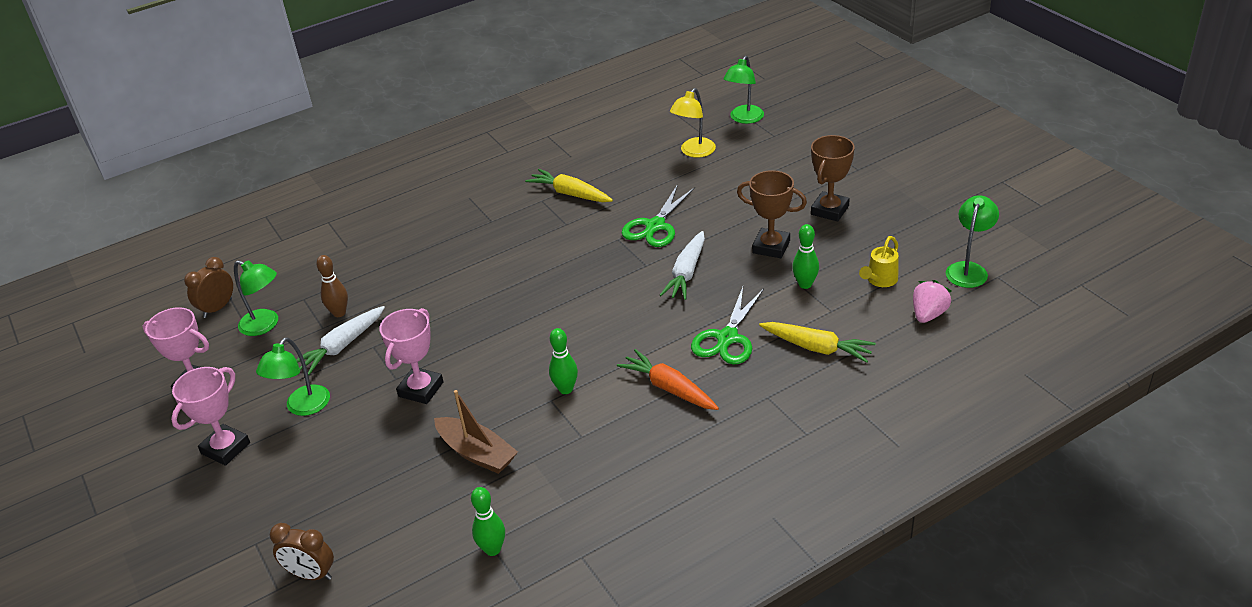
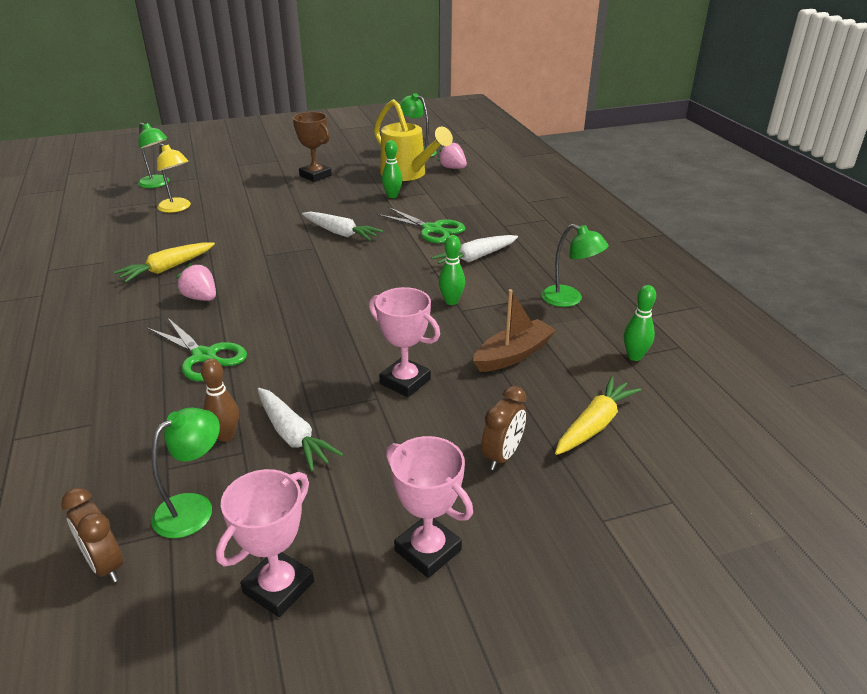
camera: 80 degrees left, 5 degrees down
green lamp [256,337,330,416] -> green lamp moved to [541,224,609,307]
brown clock [270,523,334,580] -> brown clock moved to [481,386,526,470]
orange carrot [617,349,719,410] -> white carrot [431,235,518,264]
green scissors [622,184,695,247] -> green scissors moved to [147,317,247,381]
brown trophy [737,170,807,258] -> none
yellow carrot [759,322,876,363] -> yellow carrot moved to [555,376,641,455]
yellow watering can [859,236,899,287] -> yellow watering can [374,99,453,181], size x2.06
none -> pink strawberry [176,263,216,301]

